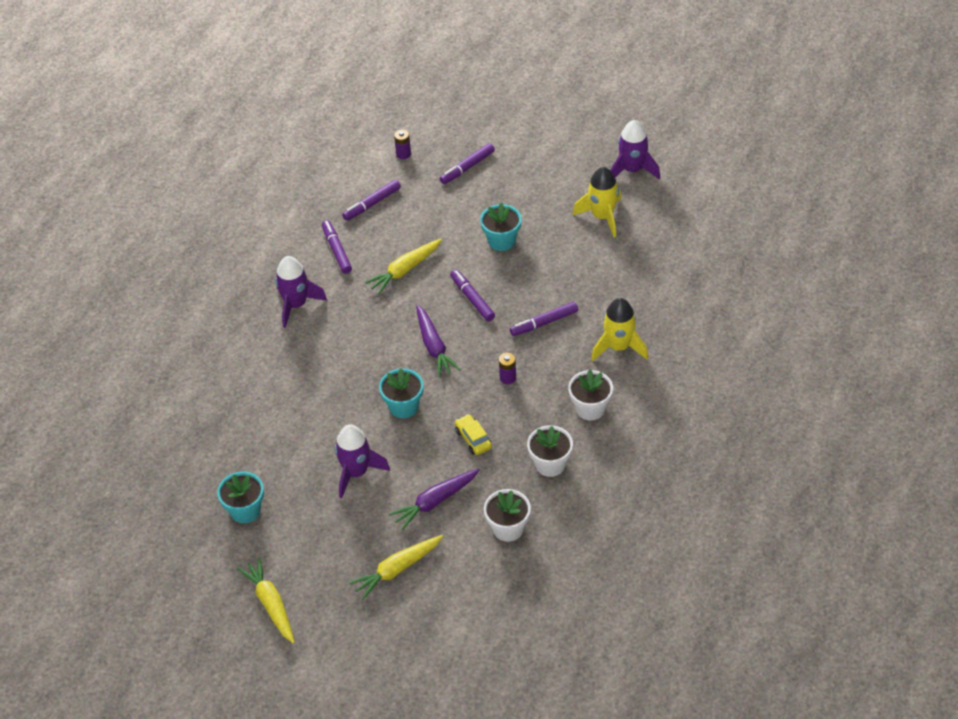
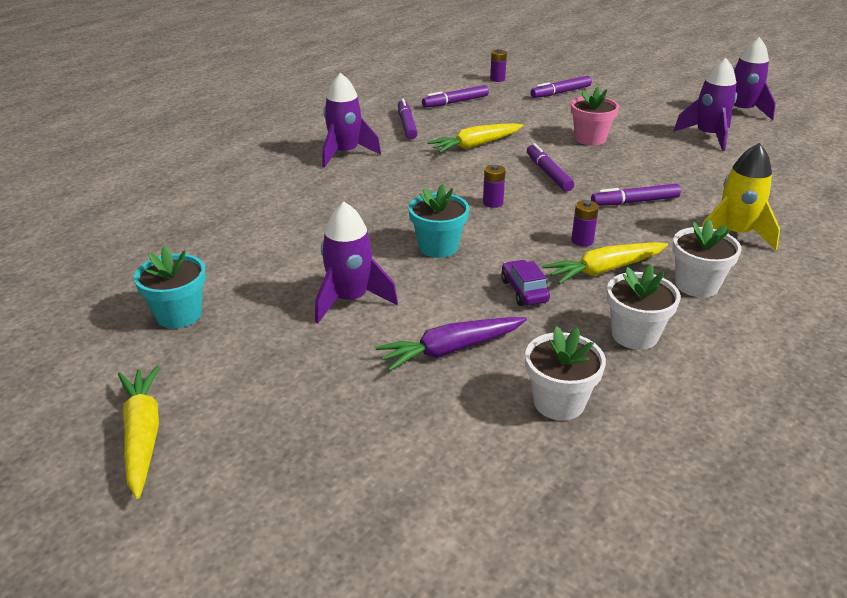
camera: 10 degrees right, 15 degrees down
yellow carrot [349,535,443,600] -> yellow carrot moved to [542,242,668,284]
purple carrot [416,305,460,377] -> purple battery [483,165,506,208]
yellow car [455,414,492,455] -> purple car [501,260,550,306]
turquoise flower pot [480,203,522,251] -> pink flower pot [571,87,619,146]
yellow rocket [573,167,621,237] -> purple rocket [673,58,737,151]

